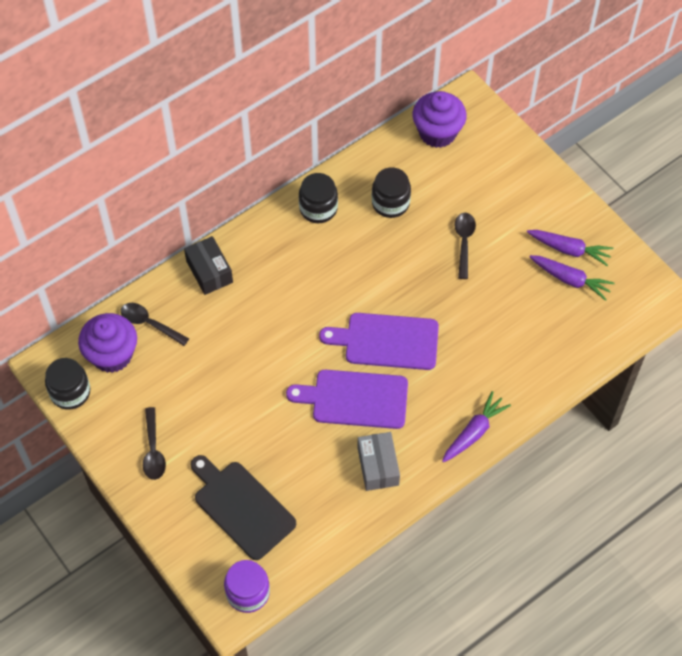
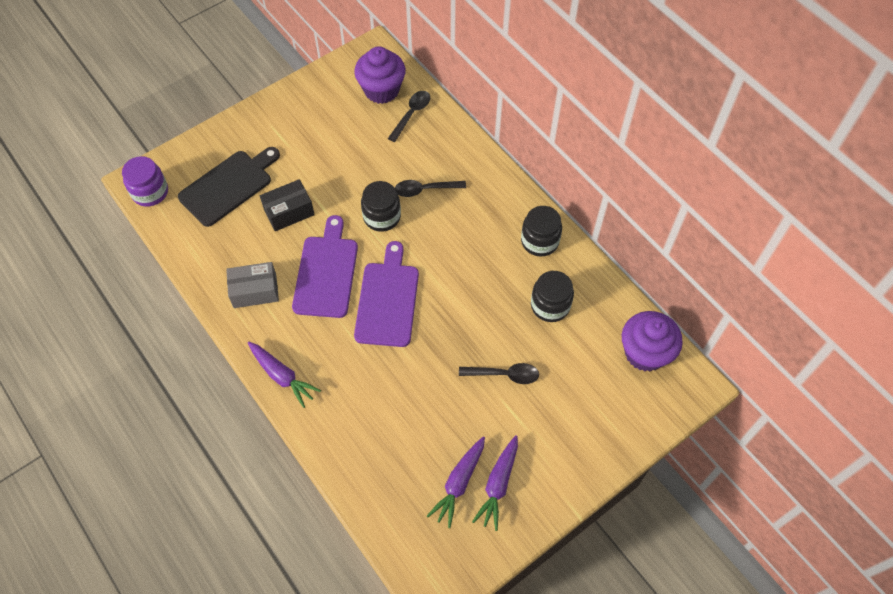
camera: 90 degrees right, 0 degrees up
black jar [45,358,90,410] -> black jar moved to [361,181,401,232]
black spoon [143,407,166,480] -> black spoon moved to [395,180,466,197]
black box [184,236,233,295] -> black box moved to [260,179,315,231]

